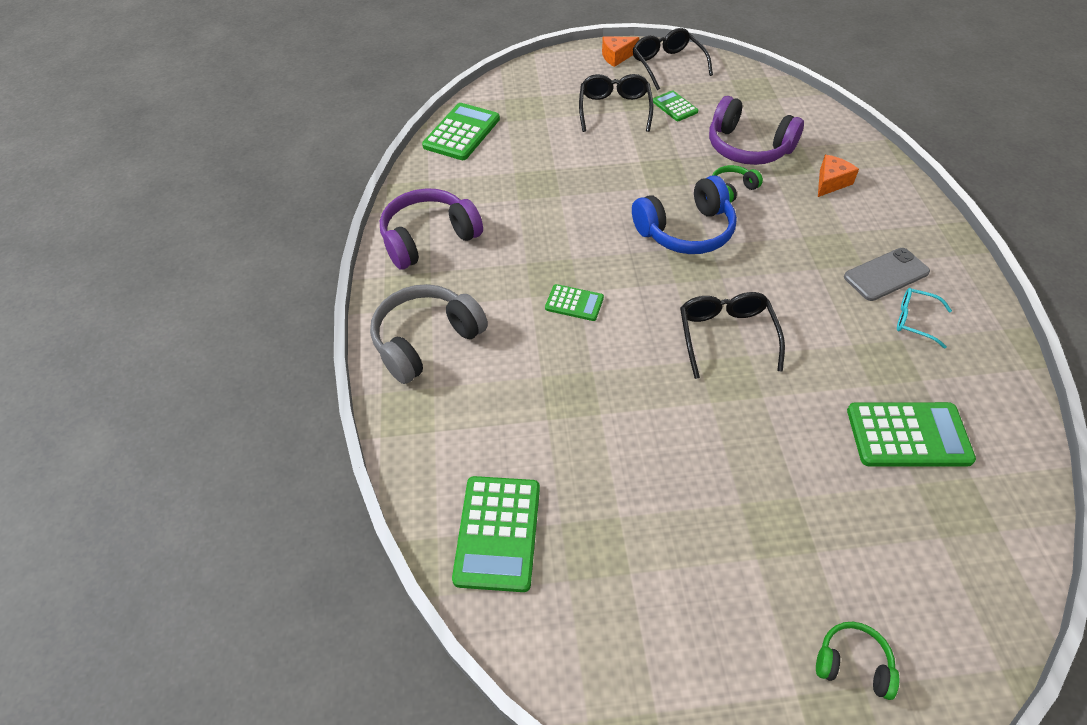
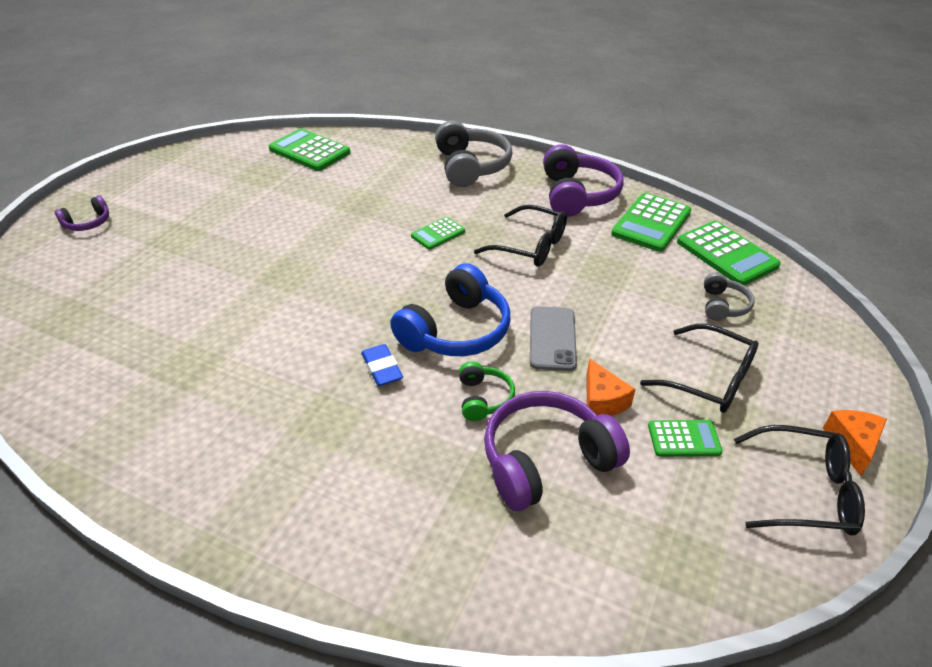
camera: 120 degrees right, 10 degrees down
blue headphones [632,175,737,254] -> blue headphones turned 150 degrees counterclockwise [390,263,511,356]
black glasses [680,292,785,379] -> black glasses moved to [474,204,567,267]
green headphones [816,622,899,700] -> purple headphones [55,196,109,231]
orange cheese [818,155,859,197] -> orange cheese moved to [587,358,636,416]
grey phone [844,248,930,301] -> grey phone moved to [530,306,577,371]
green calculator [847,402,976,466] -> green calculator moved to [611,193,691,252]
turquoise glasses [897,288,952,348] -> none
none -> blue eraser [361,344,403,386]
none -> grey headphones [704,273,755,321]

